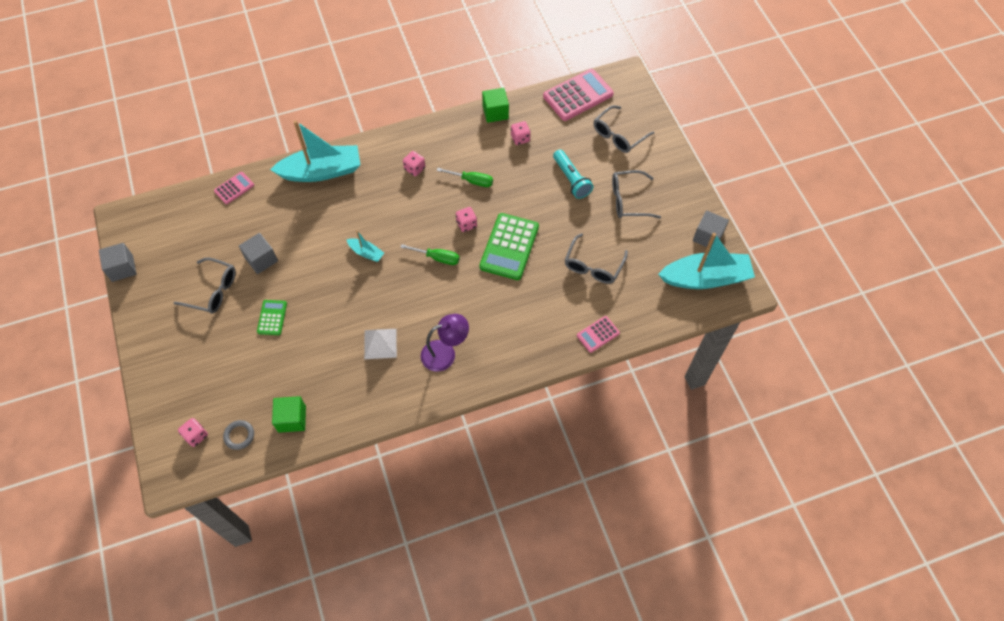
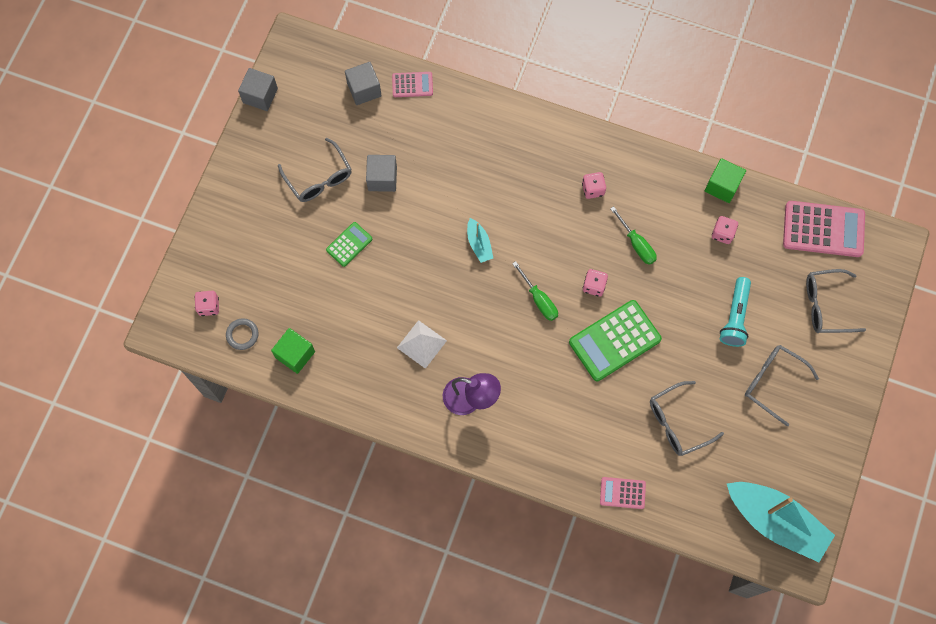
camera: 40 degrees right, 10 degrees up
turquoise boat [270,120,360,182] -> none
grey cube [693,211,729,249] -> grey cube moved to [345,62,382,105]

